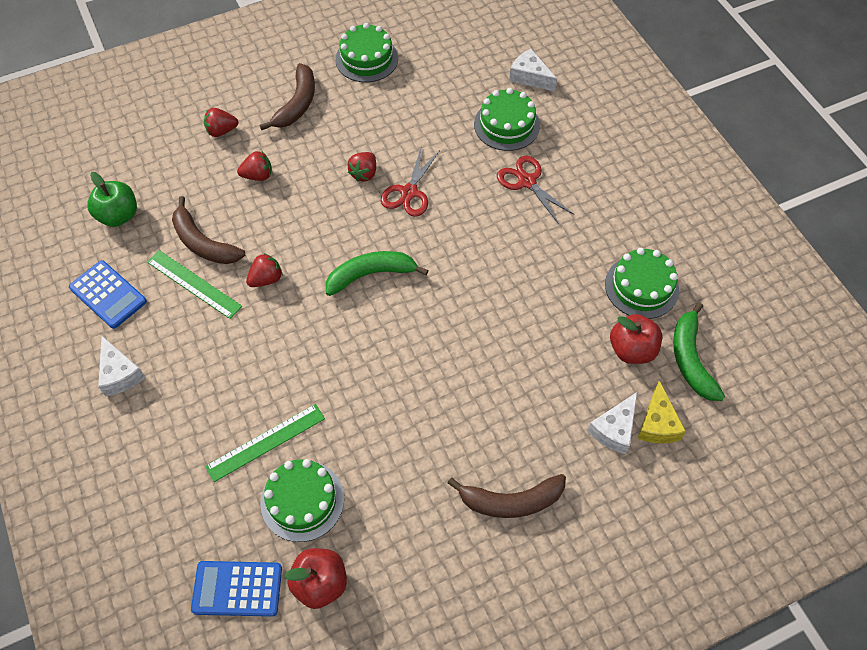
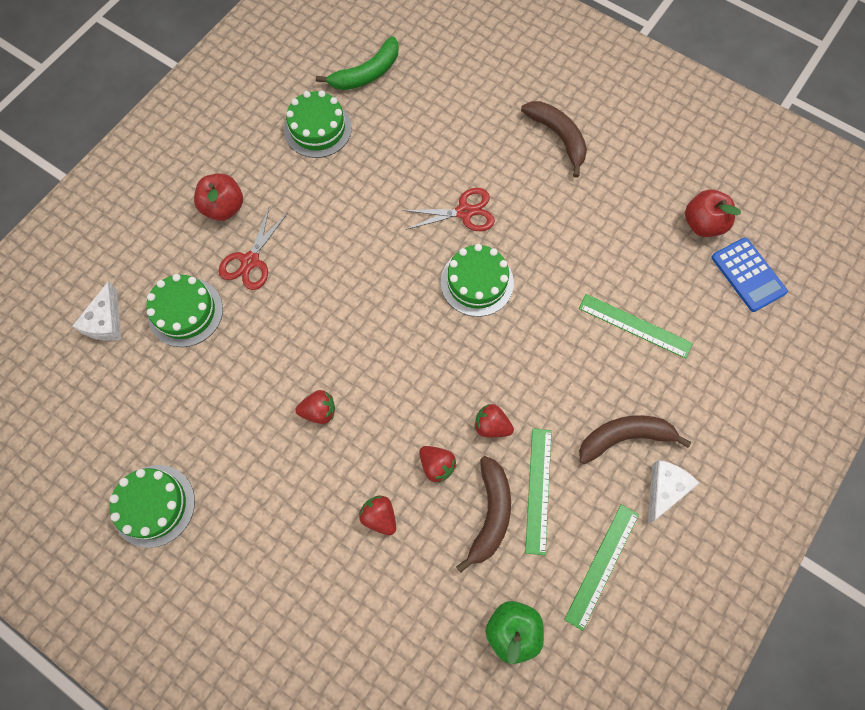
camera: 120 degrees left, 10 degrees up
blue calculator [69,260,147,329] -> green ruler [564,504,639,631]
red strawberry [204,108,238,137] -> red strawberry moved to [419,446,457,484]
brown banana [260,63,315,130] -> brown banana moved to [579,415,691,464]
green cake [260,459,344,542] -> green cake moved to [441,244,514,317]
green banana [326,251,428,296] -> none
red scissors [381,145,440,217] -> red scissors moved to [403,188,495,231]
white cheese [587,392,637,454] -> none
red apple [610,314,662,364] -> red apple moved to [194,173,243,221]
yellow cheese [637,380,686,443] -> none

